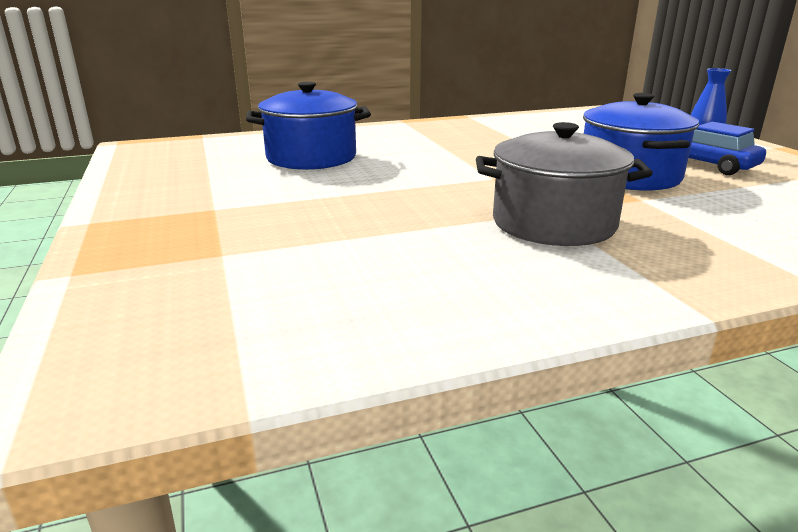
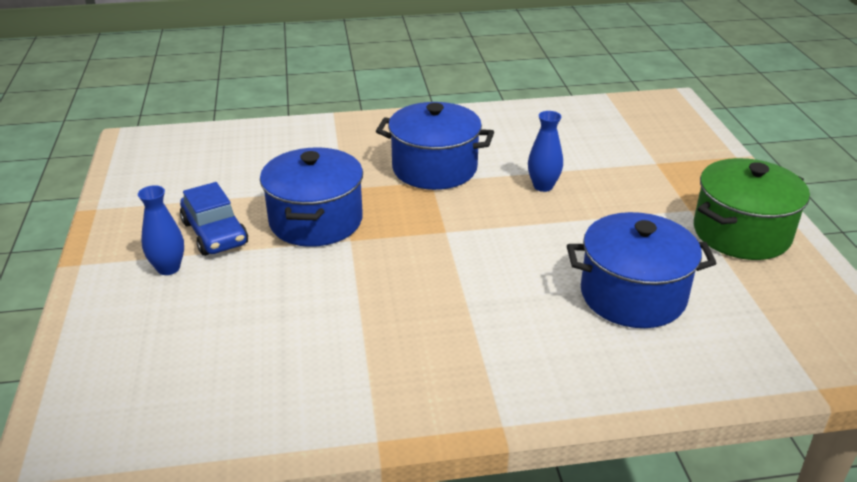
camera: 170 degrees left, 10 degrees up
grey pot [476,122,653,246] -> blue pot [376,102,494,190]
none -> blue vase [528,111,563,192]
none -> green pot [694,158,810,260]

